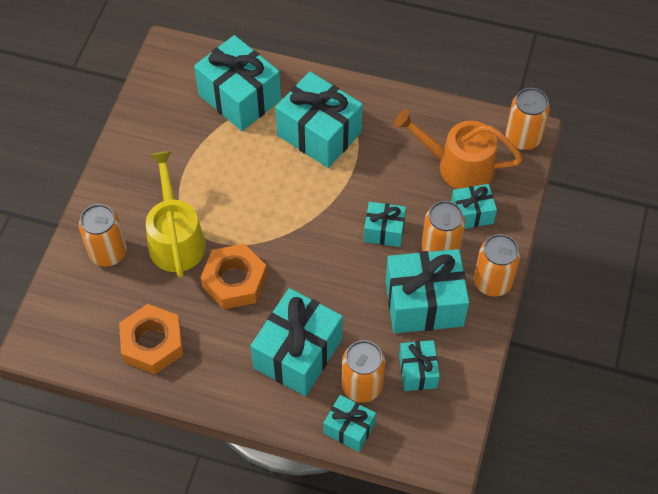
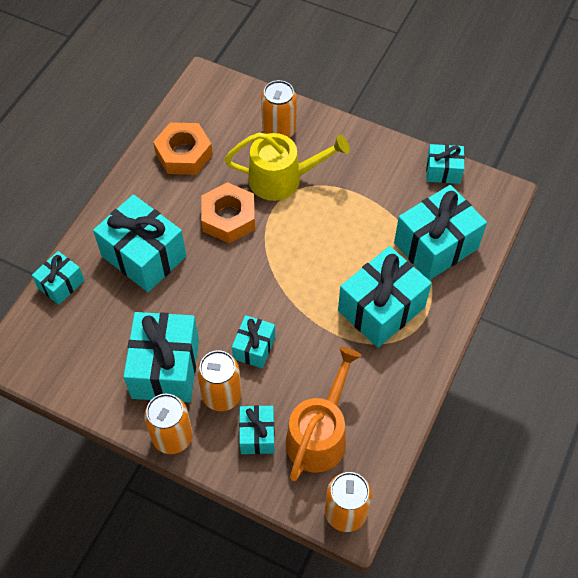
camera: 100 degrees right, 0 degrees up
orange can [342,340,385,403] -> none
turquoise gift [399,340,440,391] -> turquoise gift moved to [426,144,465,184]

